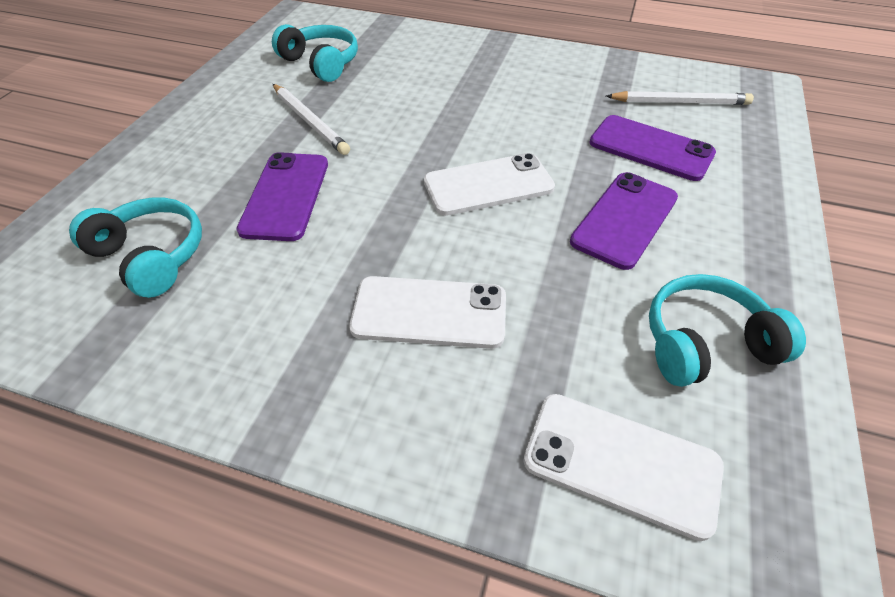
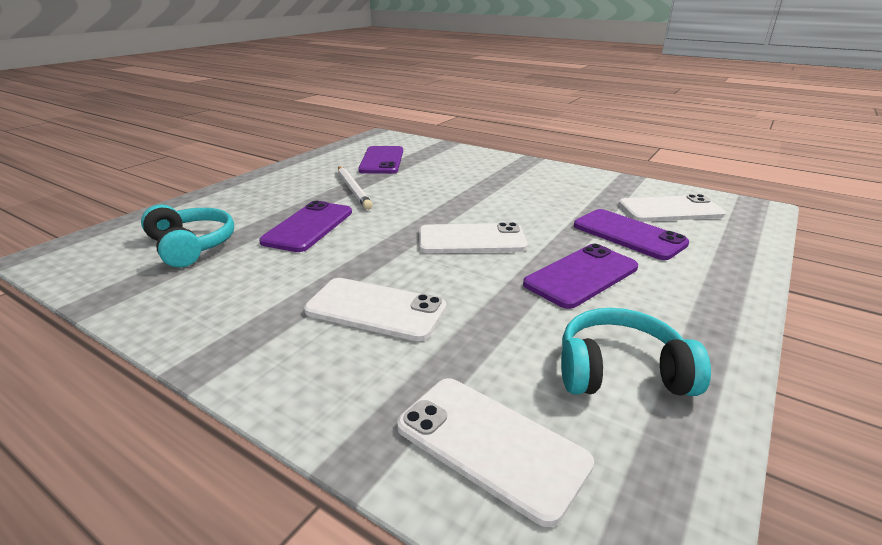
camera: 15 degrees right, 20 degrees down
turquoise headphones [272,24,358,82] -> purple phone [358,146,403,174]
white pencil [606,91,754,105] -> white phone [618,194,726,222]

